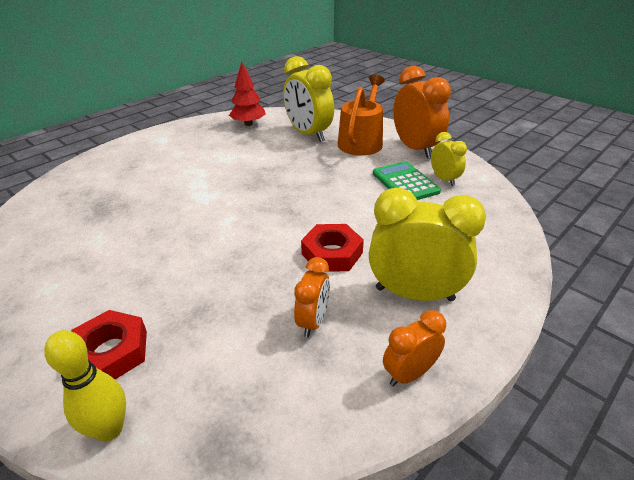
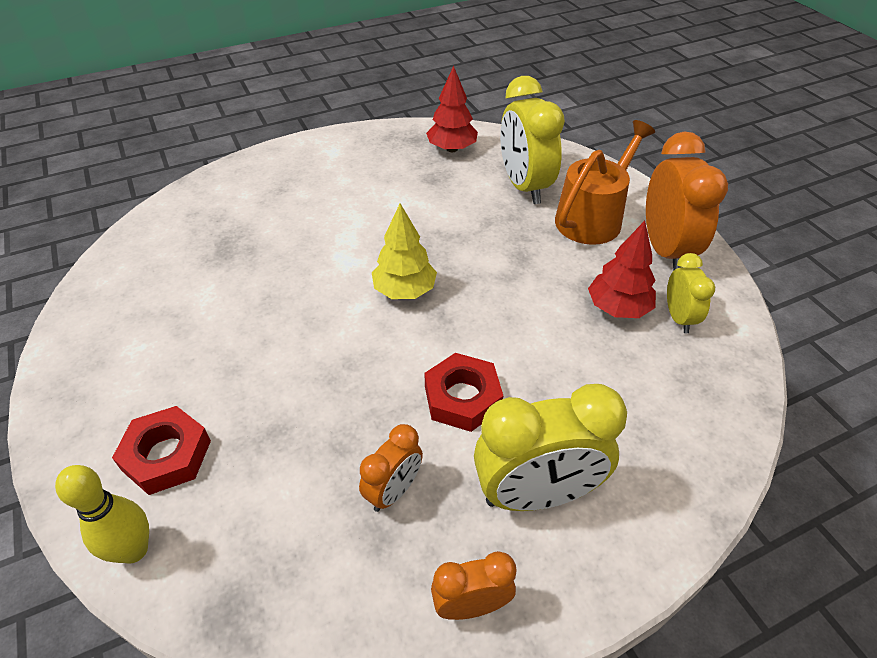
camera: 20 degrees right, 10 degrees up
yellow clock [369,188,486,301] -> yellow clock turned 135 degrees clockwise [474,384,627,511]
green calculator [373,161,441,200] -> red tree [588,221,656,318]
none -> yellow tree [372,203,437,299]

